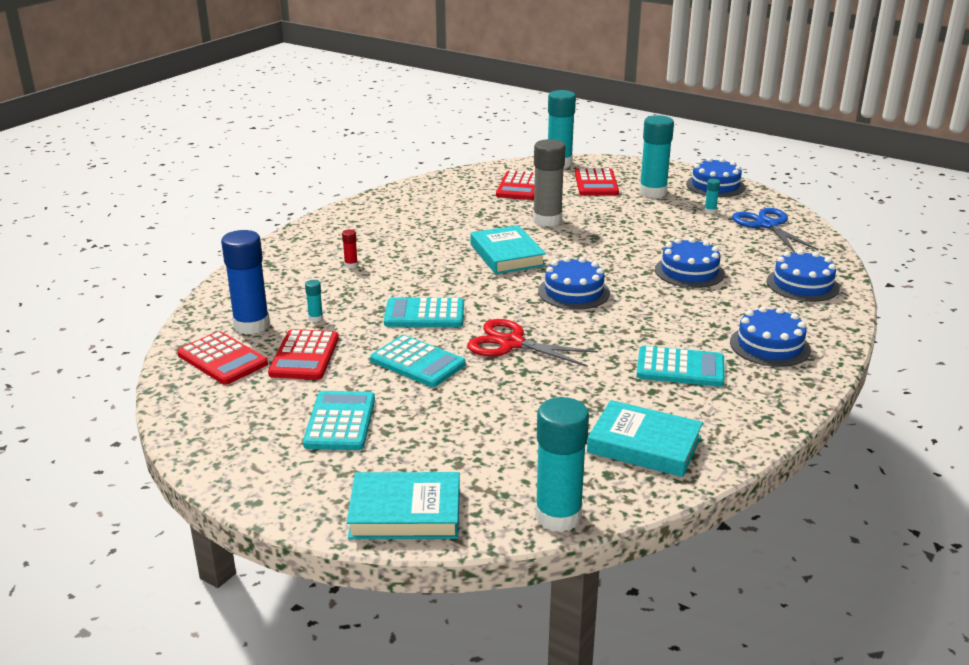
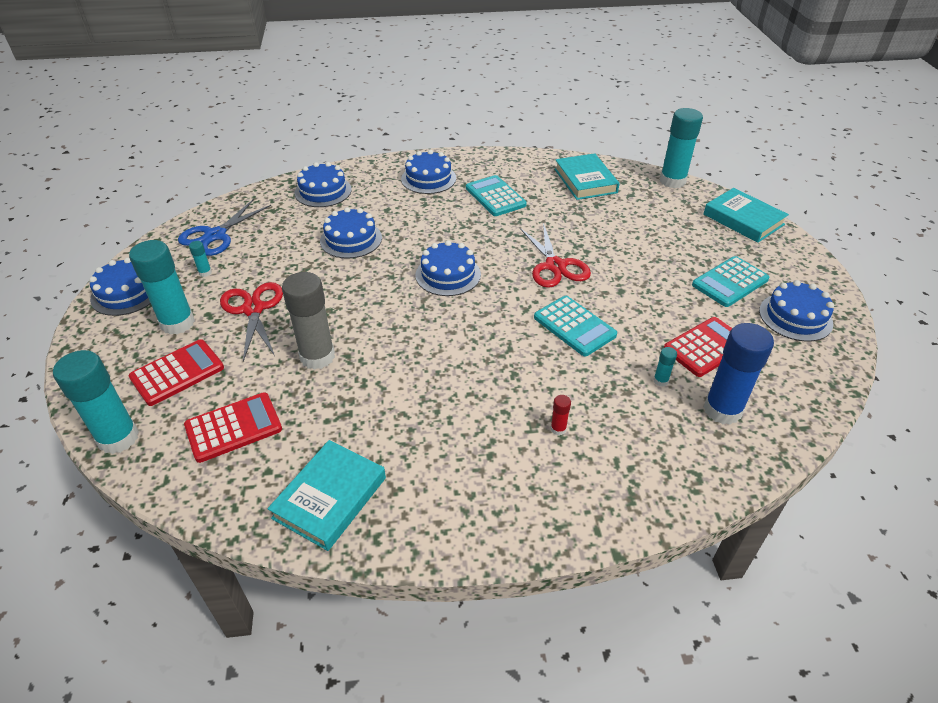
camera: 130 degrees left, 15 degrees up
red calculator [177,331,268,385] -> none
turquoise calculator [370,335,466,387] -> none
turquoise book [470,225,546,274] -> turquoise book moved to [268,440,386,551]
none -> red scissors [220,282,283,362]
none -> blue cake [759,280,834,342]

